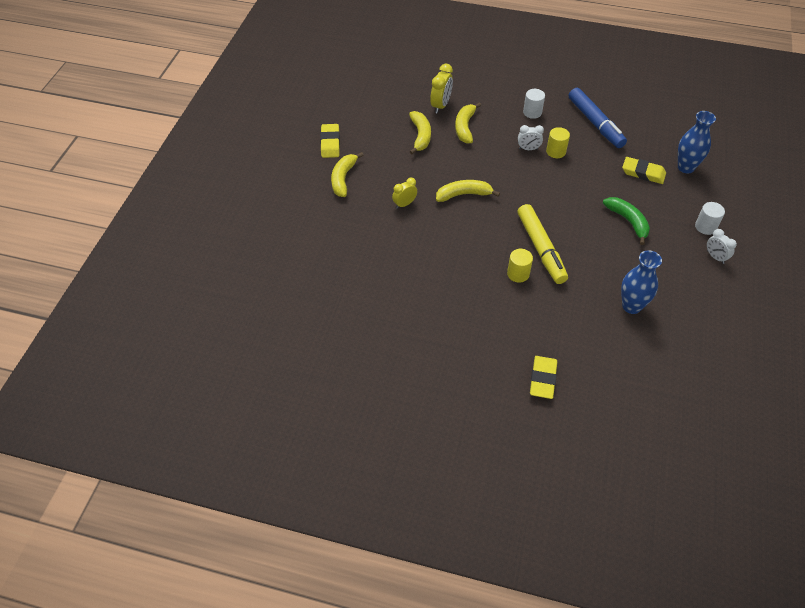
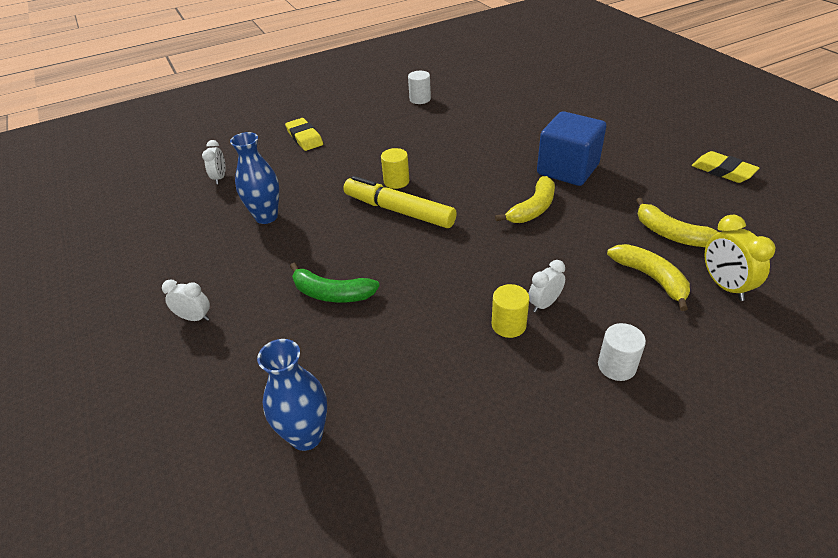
camera: 140 degrees right, 10 degrees down
yellow banana [331,152,364,197] -> none
yellow clock [392,178,417,209] -> blue cube [537,111,606,186]
blue marker [569,88,627,148] -> none
yellow eraser [622,157,666,184] -> none
white cylinder [695,202,725,235] -> white cylinder moved to [408,71,431,104]
none -> white clock [202,140,225,184]

